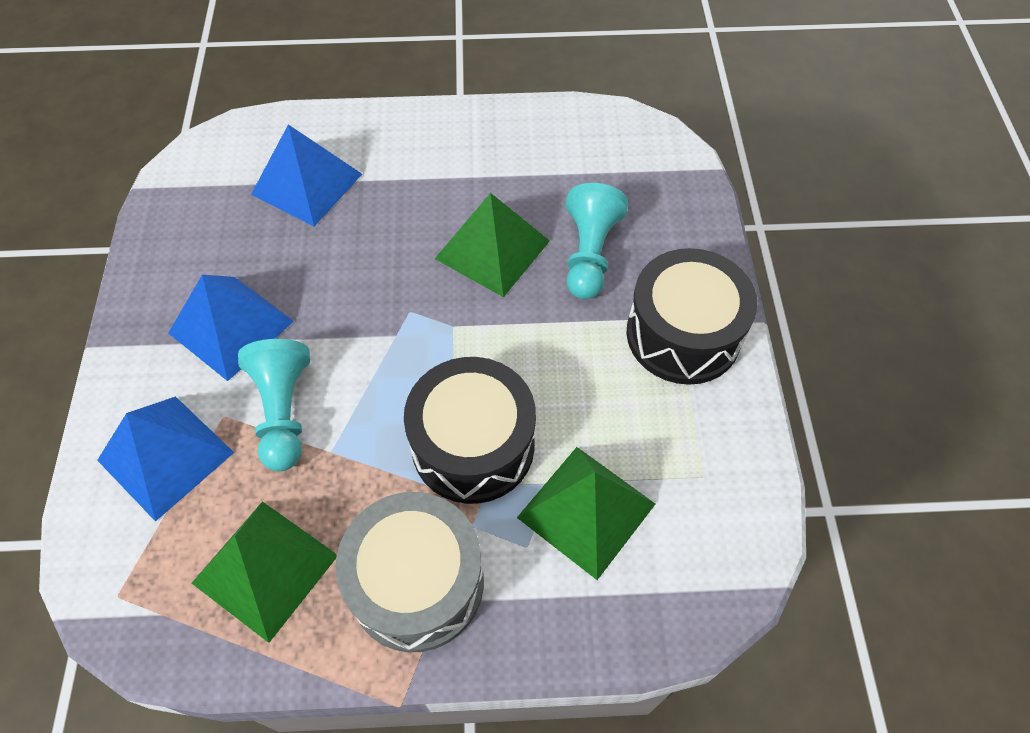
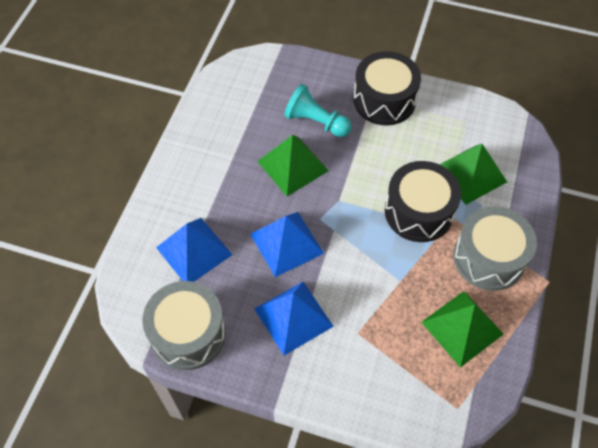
camera: 70 degrees left, 0 degrees up
blue pyramid [97,396,234,522] -> blue pyramid moved to [250,212,324,277]
turquoise pawn [238,339,310,471] -> none
none -> grey drum [142,281,226,370]

